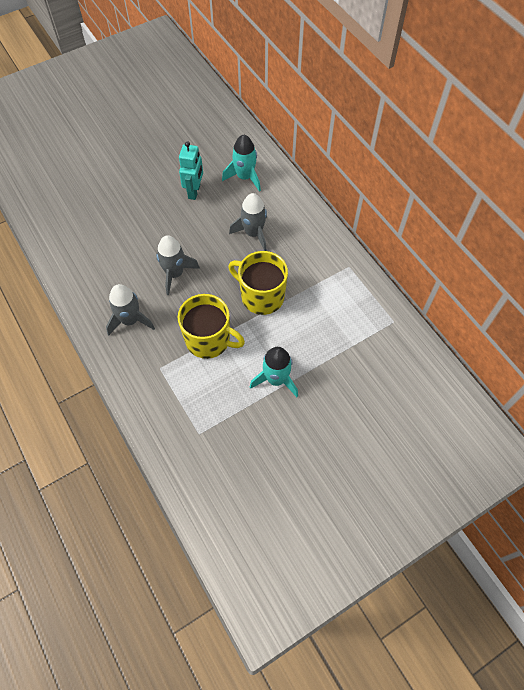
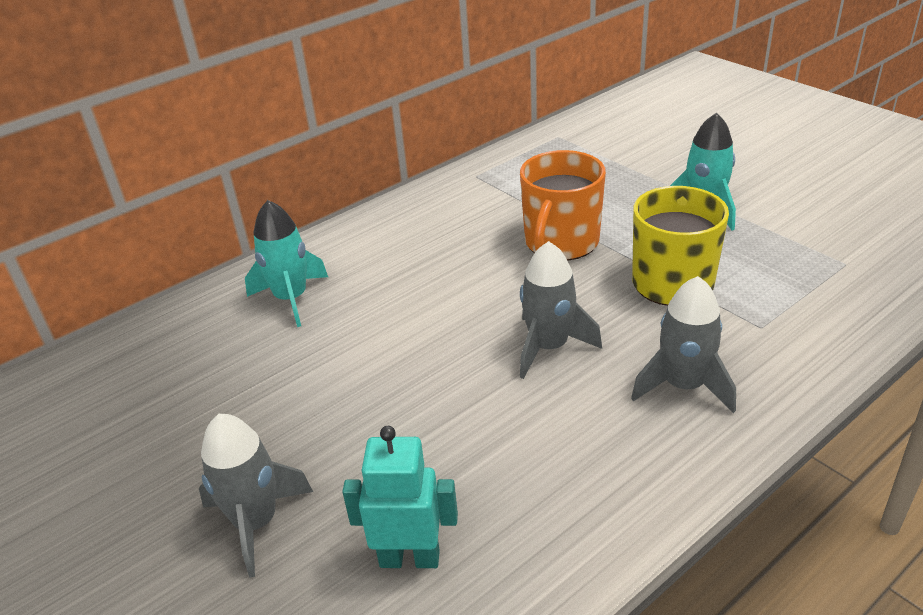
camera: 95 degrees left, 25 degrees down
turquoise robot [179,141,203,200] -> turquoise robot moved to [342,426,458,568]
yellow mug [228,251,288,315] -> orange mug [520,150,606,261]
grey rocket [229,193,267,251] -> grey rocket moved to [199,414,313,578]

